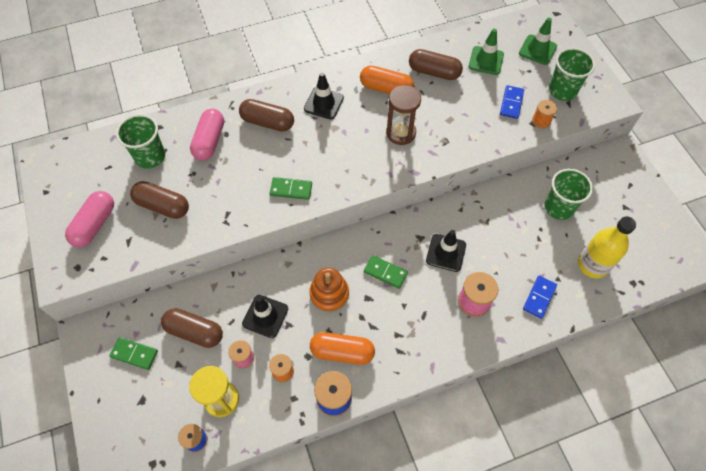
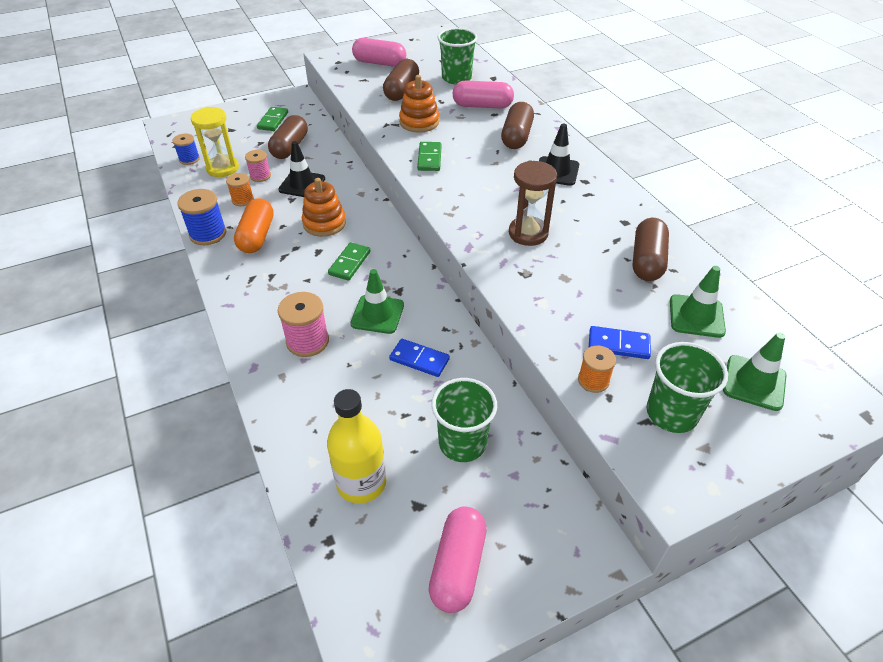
camera: 85 degrees right, 15 degrees down
orange capsule [360,65,414,94] -> none
black traffic cone [426,230,466,272] -> green traffic cone [350,269,404,334]
blue domino [523,276,557,319] -> blue domino moved to [389,339,450,377]
none -> orange stacking toy [399,75,439,133]
none -> pink capsule [429,506,487,613]

